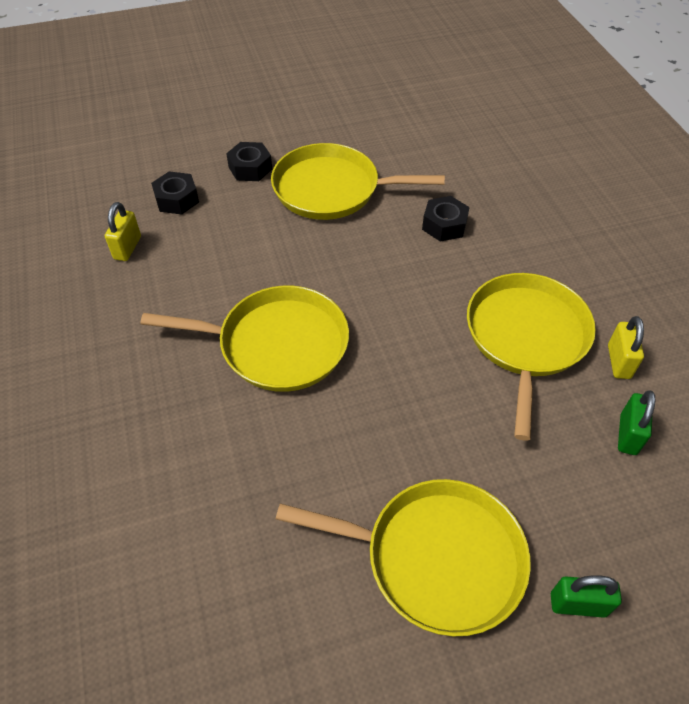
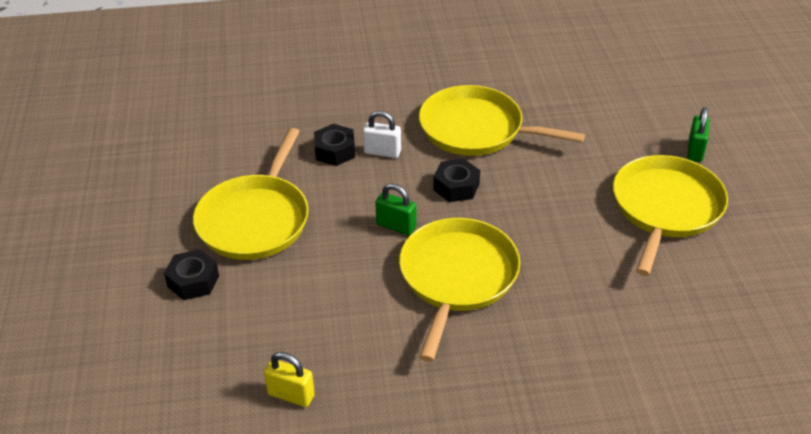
camera: 80 degrees left, 10 degrees down
black nut [151,171,199,214] -> black nut moved to [433,159,480,202]
yellow padlock [608,316,644,379] -> none
green padlock [618,390,655,455] -> green padlock moved to [375,183,416,235]
none -> white padlock [363,111,401,158]

